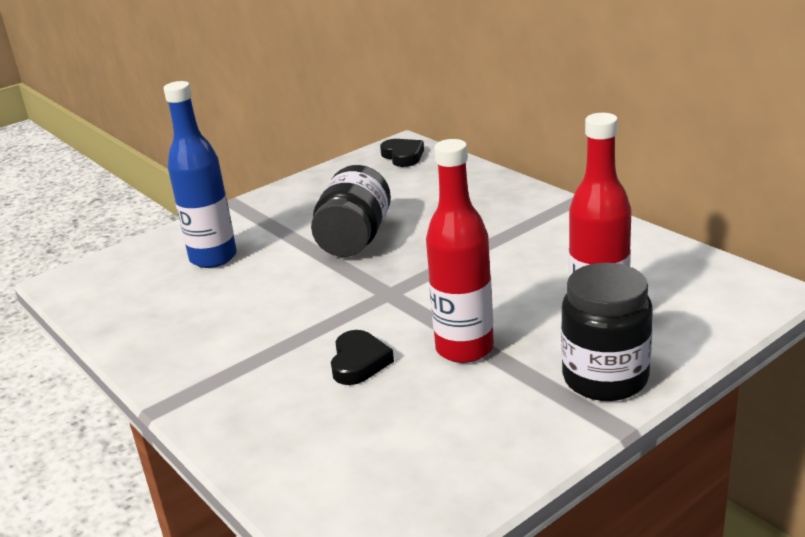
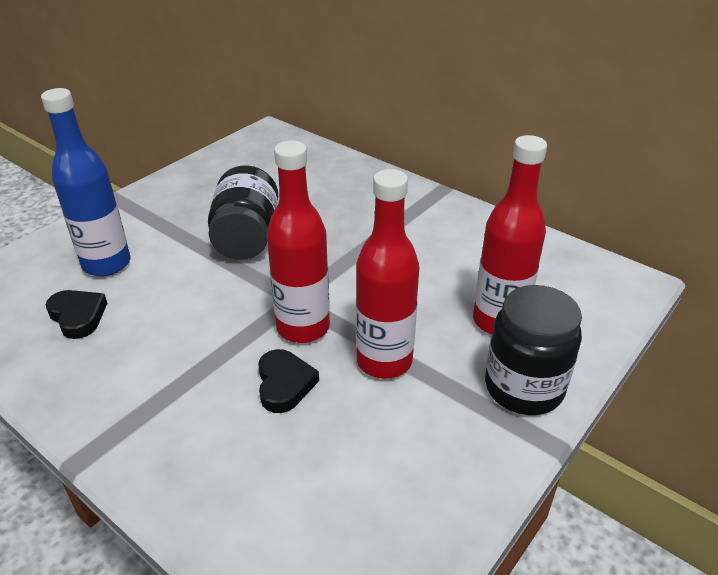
camera: 15 degrees left, 10 degrees up
black heart [380,139,424,167] -> black heart moved to [45,290,107,339]
none -> red bottle [267,141,330,343]

